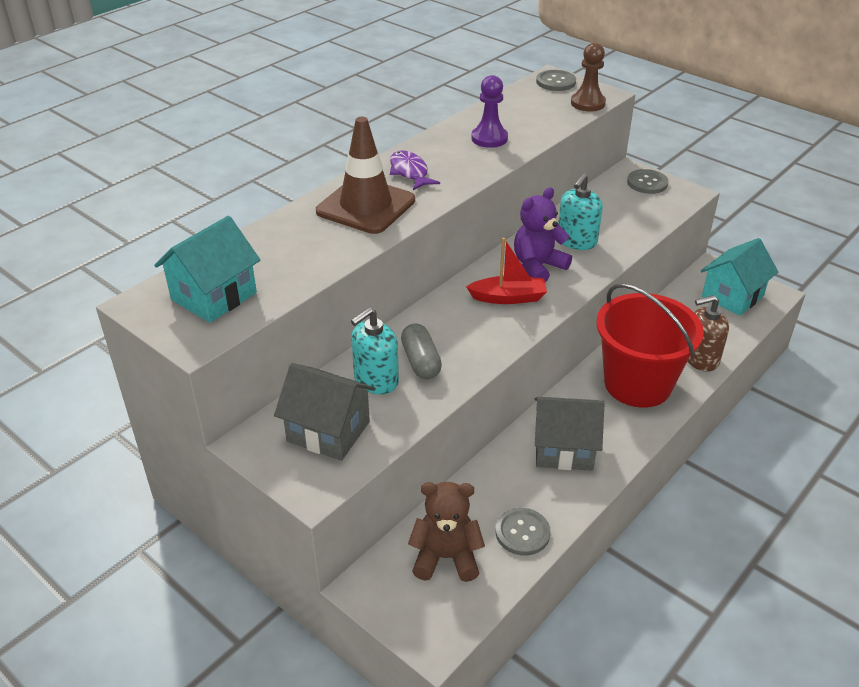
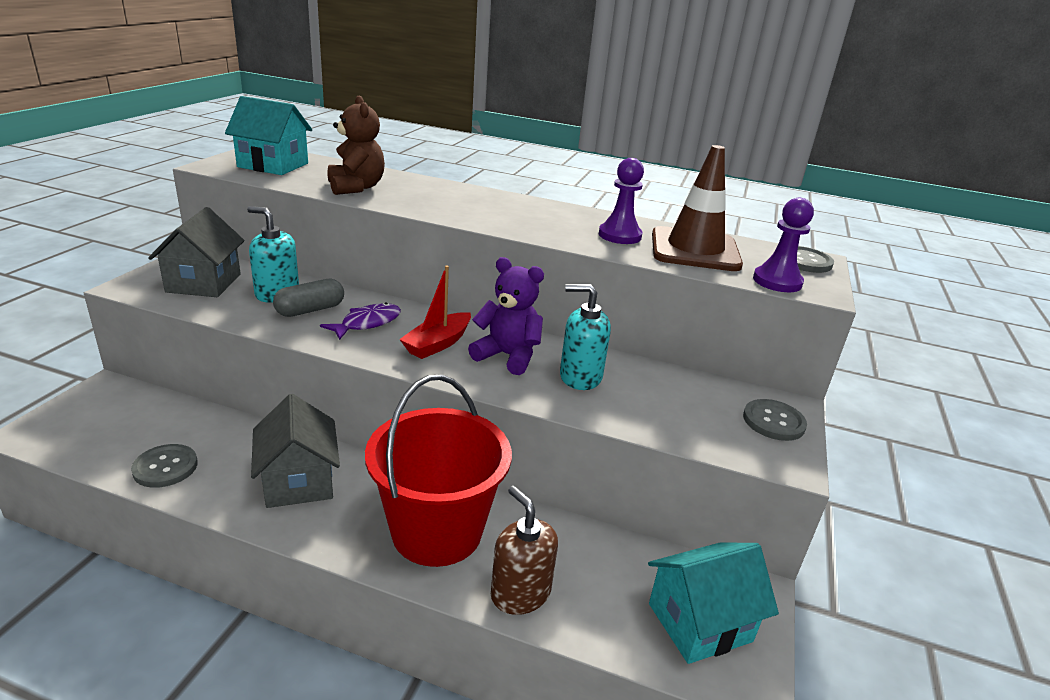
camera: 65 degrees right, 10 degrees down
brown traffic cone [316,117,415,234] -> brown traffic cone moved to [652,145,743,271]
purple fish [390,150,440,190] -> purple fish moved to [320,303,401,340]
brown teddy bear [408,482,485,582] -> brown teddy bear moved to [328,95,385,195]
red boat [466,238,547,304] -> red boat turned 60 degrees clockwise [399,266,471,359]
brown pawn [571,43,606,112] -> purple pawn [753,198,814,292]
turquoise house [701,238,778,316] -> turquoise house turned 45 degrees counterclockwise [648,542,779,664]

